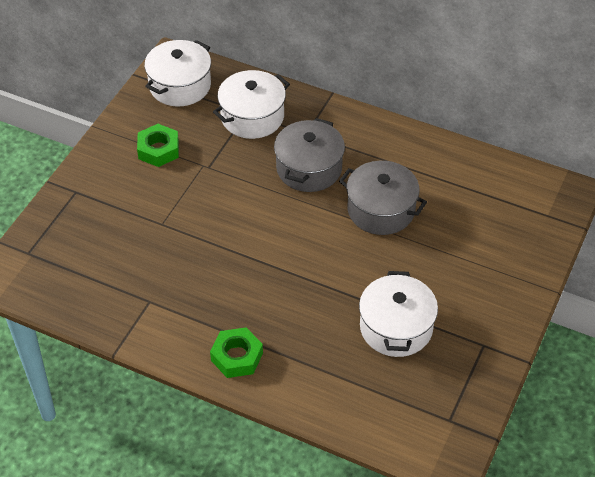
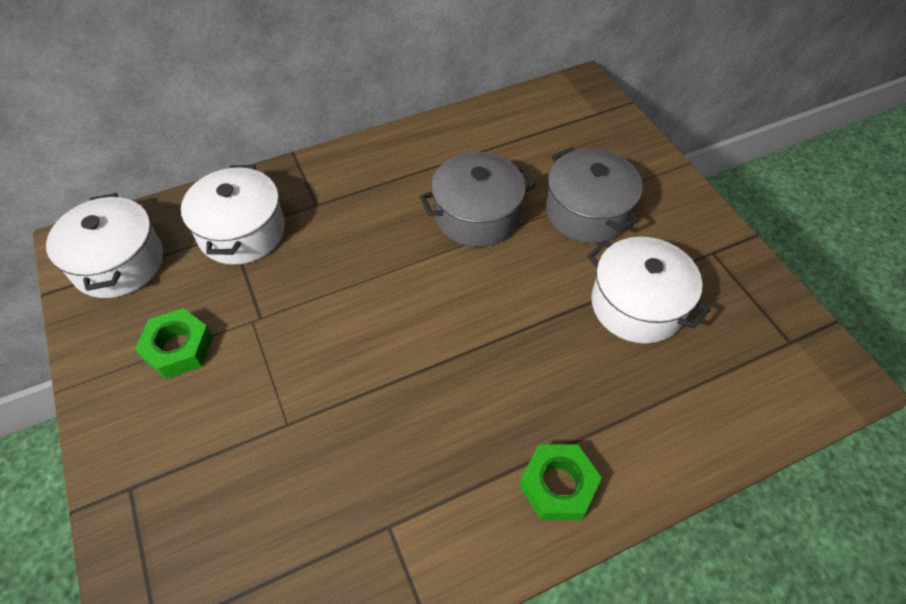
camera: 50 degrees left, 5 degrees up
grey pot [274,118,345,192] -> grey pot moved to [546,147,643,243]

